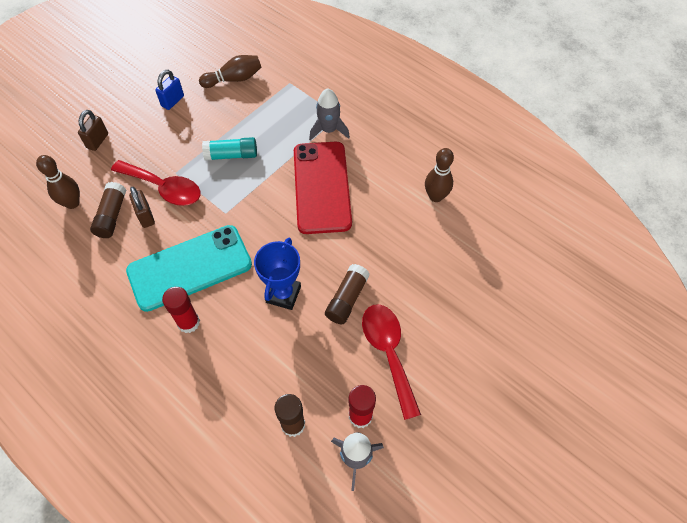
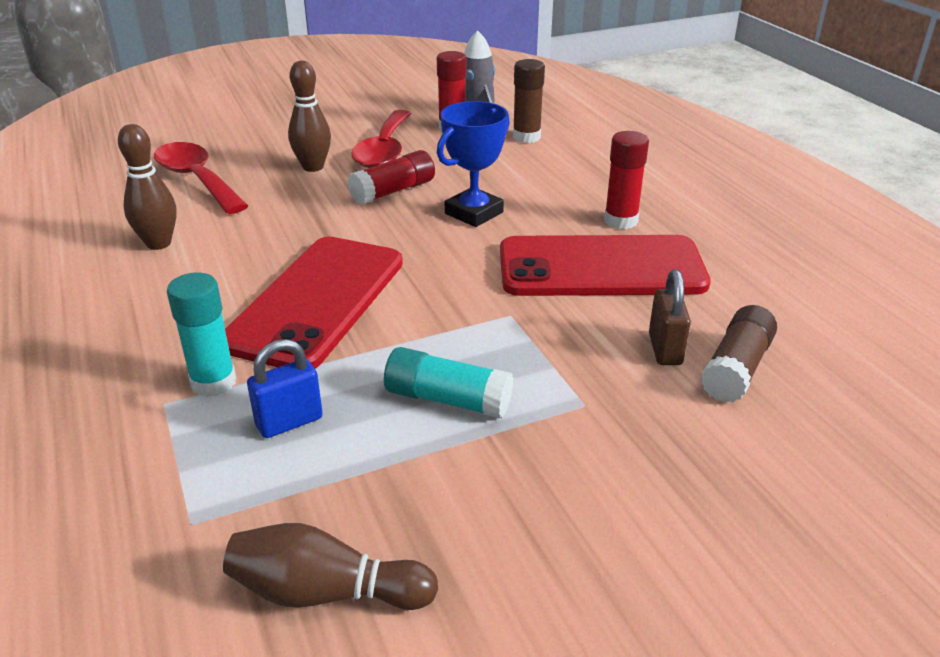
camera: 155 degrees left, 25 degrees down
brown bowling pin [36,155,80,209] -> brown bowling pin moved to [288,61,331,172]
brown padlock [78,110,108,151] -> none
red spoon [111,160,201,206] -> red spoon moved to [154,142,248,214]
turquoise phone [126,225,252,312] -> red phone [500,235,711,296]
blue padlock [155,70,184,110] -> blue padlock moved to [247,339,323,438]
grey rocket [309,88,350,141] -> turquoise glue stick [167,272,236,397]
brown glue stick [325,264,370,324] -> red glue stick [347,150,435,205]

